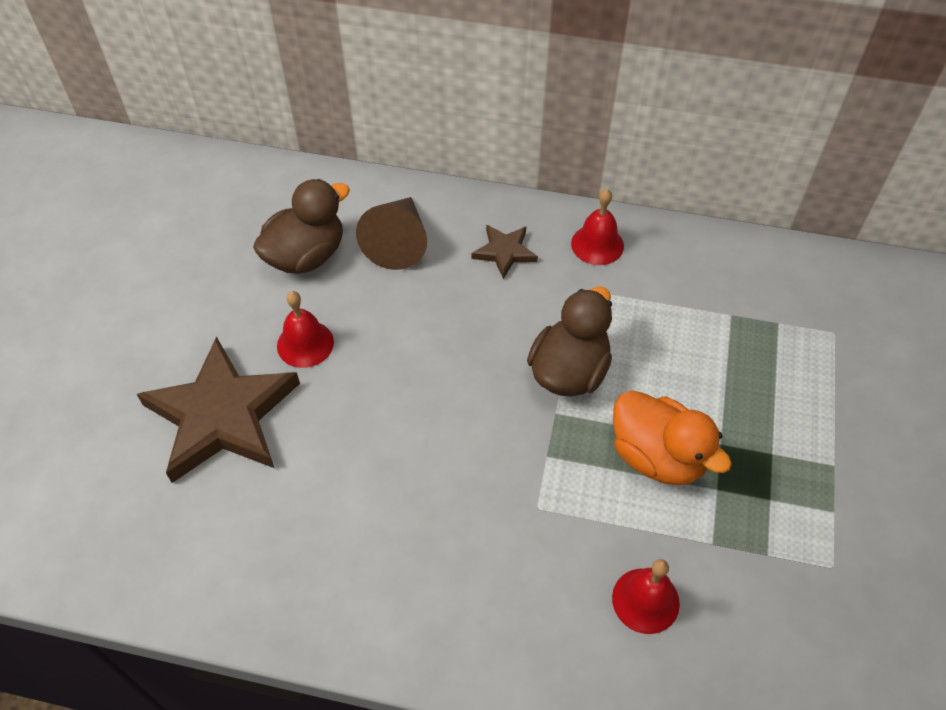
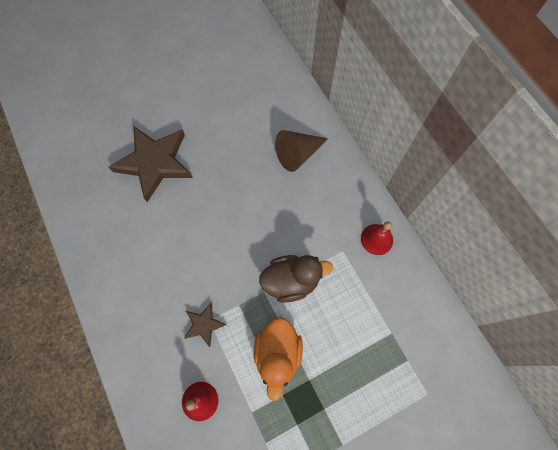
camera: 50 degrees right, 15 degrees up
brown duck [253,179,350,274] -> none
red bell [277,291,334,368] -> none
brown star [472,225,538,279] -> brown star moved to [184,303,226,347]

